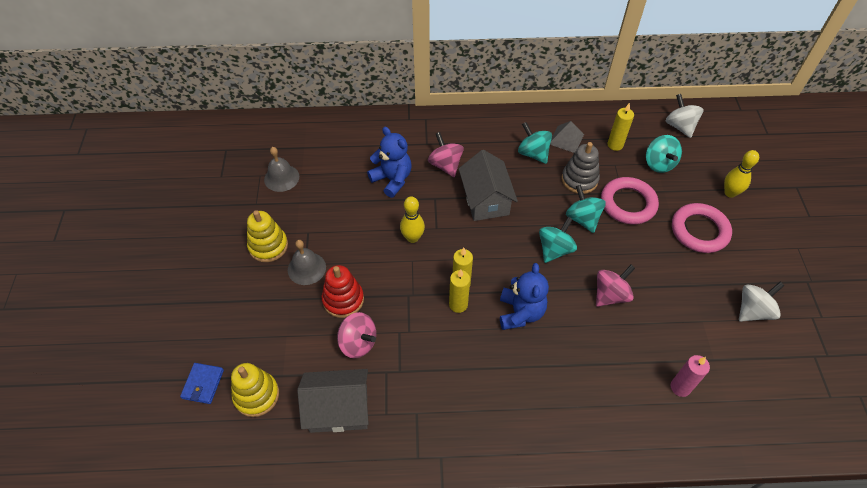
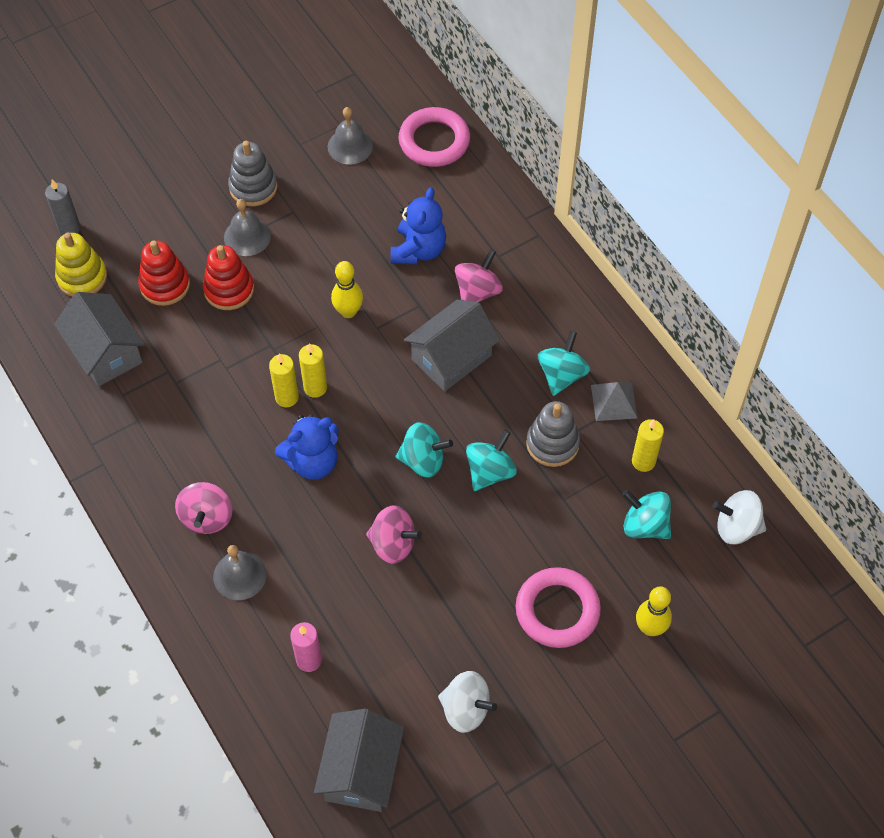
camera: 60 degrees right, 5 degrees up
blue wallet [180,363,224,404] -> grey candle [45,179,80,235]
yellow stacking toy [247,210,288,262] -> grey stacking toy [228,141,278,206]
pink spinning top [337,312,376,359] -> pink spinning top moved to [175,482,233,534]
pink ring [601,177,659,225] -> pink ring moved to [399,107,470,167]
turquoise spinning top [646,135,682,173] -> turquoise spinning top turned 75 degrees clockwise [622,490,671,539]
white spinning top [666,94,704,138] -> white spinning top turned 120 degrees counterclockwise [713,490,766,544]
none -> red stacking toy [138,241,190,306]
none -> grey bell [213,545,267,600]
none -> grey house [314,709,404,812]

